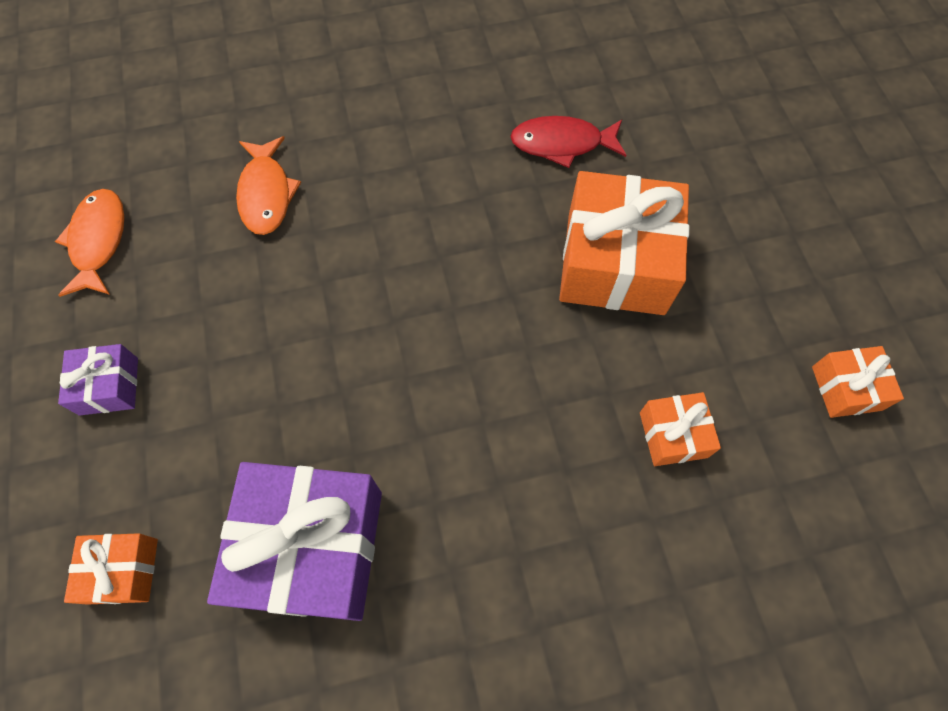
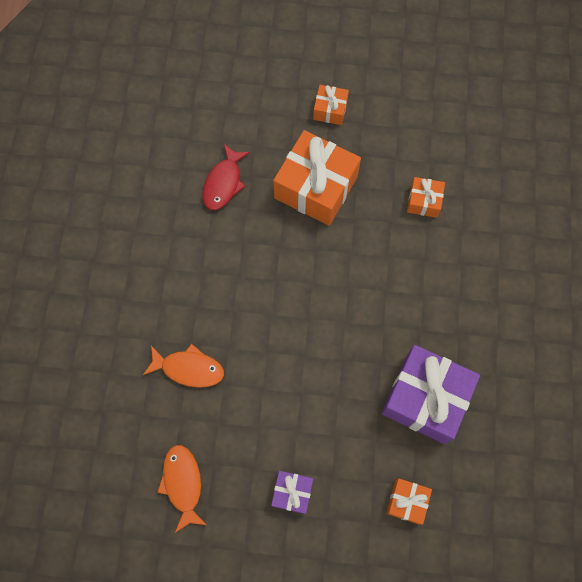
camera: 70 degrees left, 5 degrees up
orange fish [55,189,124,297] -> orange fish turned 60 degrees clockwise [157,445,207,533]
orange gift [812,346,904,418] -> orange gift moved to [313,85,349,125]

